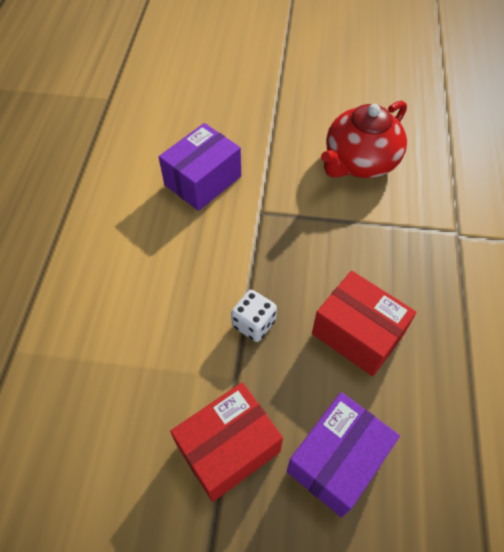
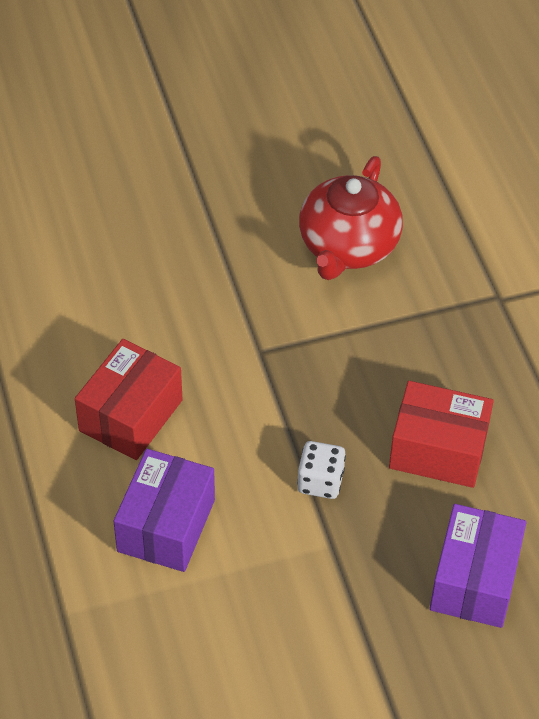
camera: 25 degrees left, 5 degrees down
purple box [159,123,241,211] -> purple box moved to [114,449,215,572]
red box [170,382,283,502] -> red box moved to [75,339,182,460]

